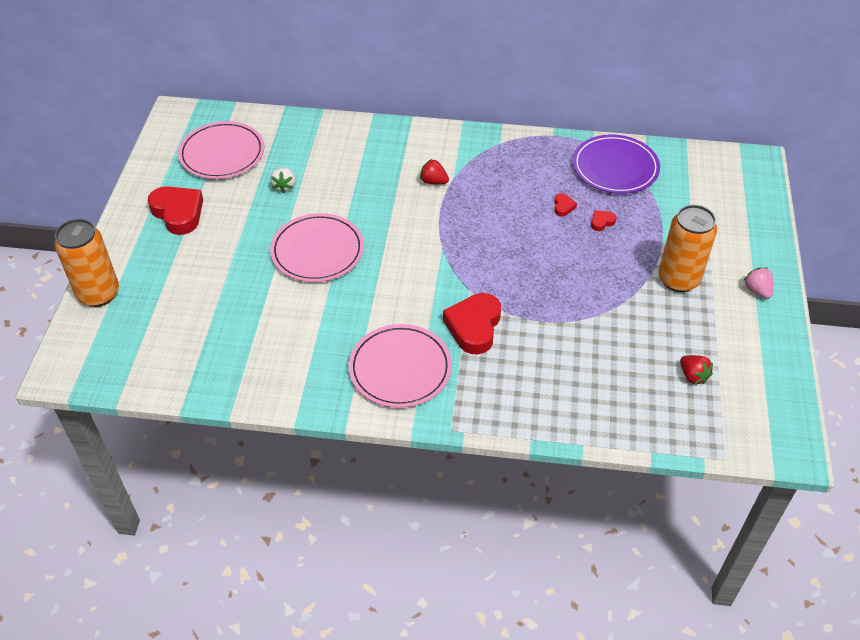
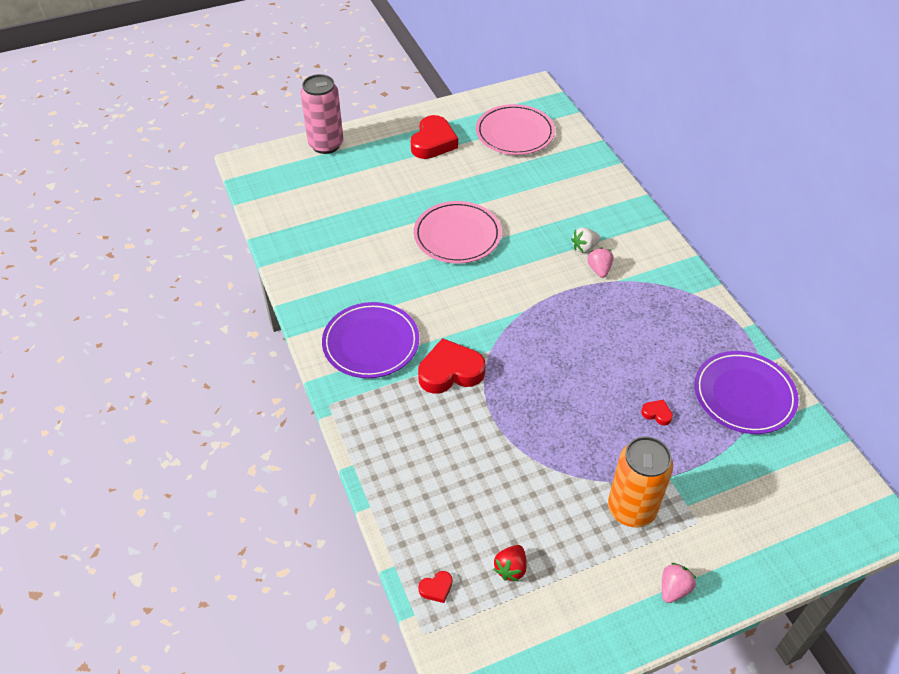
camera: 60 degrees right, 0 degrees up
orange can [54,219,119,307] -> pink can [300,74,344,154]
white strawberry [270,167,296,193] -> white strawberry moved to [571,227,600,253]
pink plate [349,324,452,408] -> purple plate [322,302,419,378]
red strawberry [420,159,449,184] -> pink strawberry [587,247,613,278]
red heart [554,193,577,217] -> red heart moved to [418,571,452,603]

